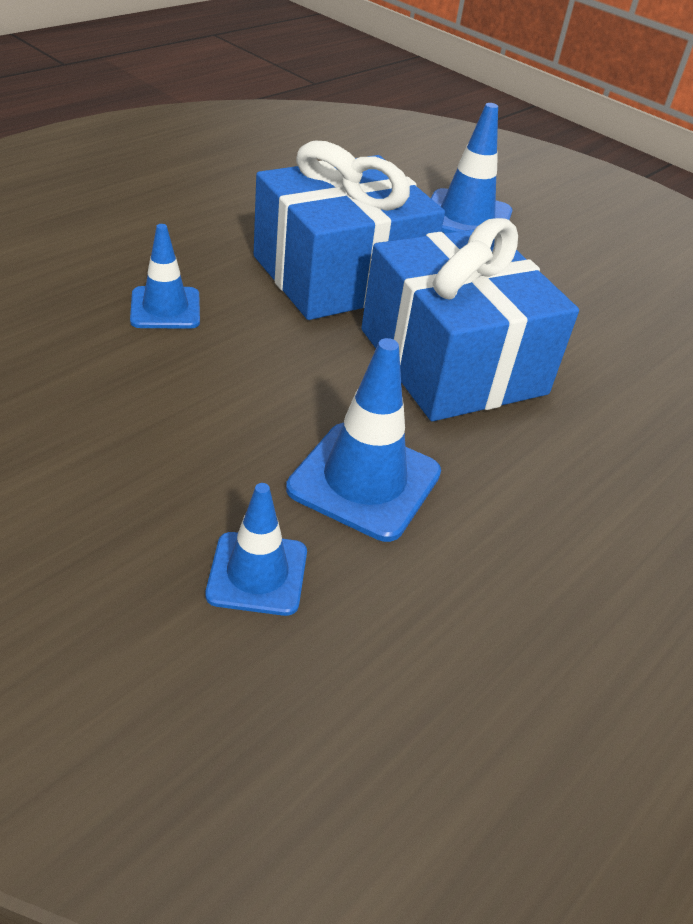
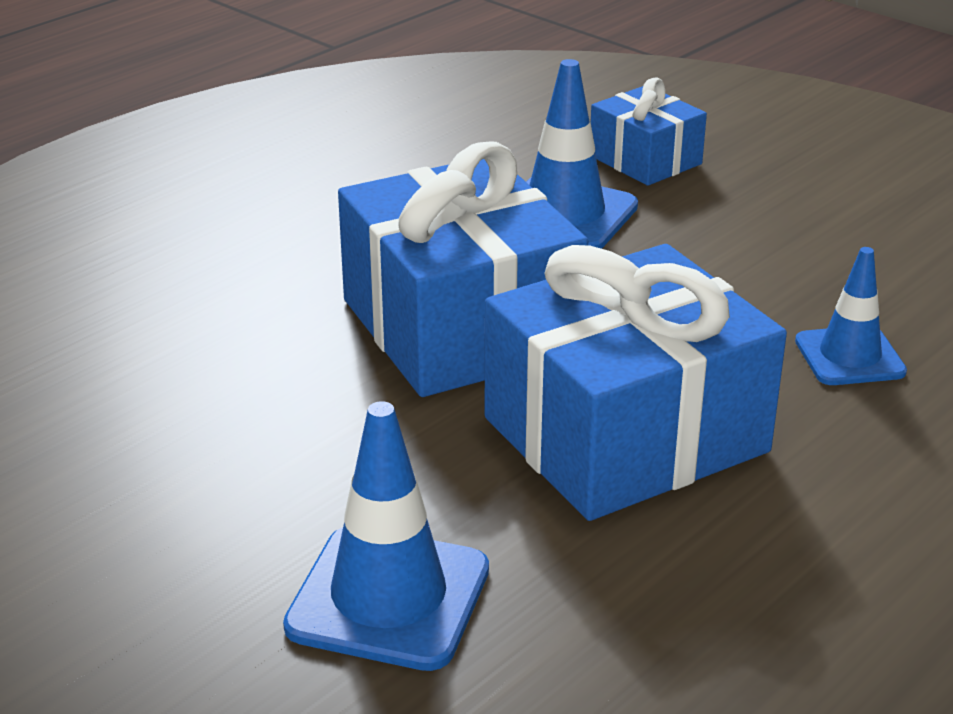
camera: 175 degrees left, 10 degrees down
blue traffic cone [205,483,307,616] -> blue gift [591,78,707,186]

